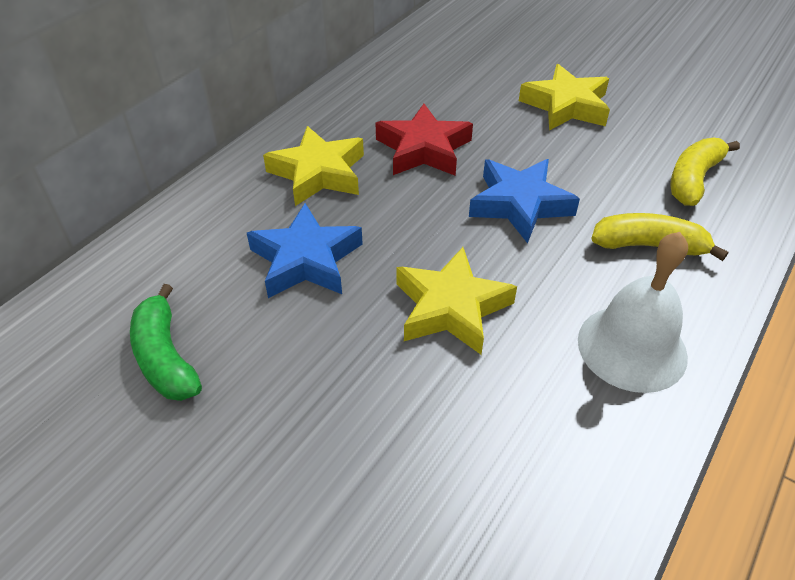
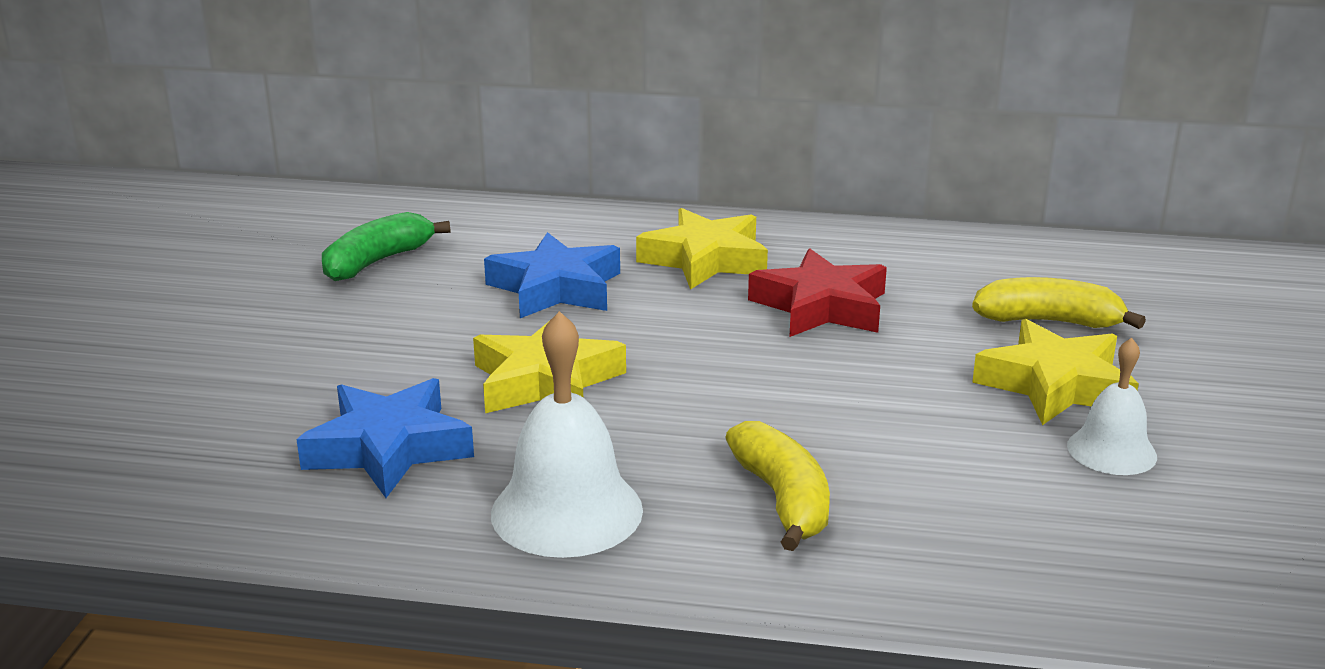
camera: 65 degrees right, 20 degrees down
blue star [469,159,580,243] -> blue star moved to [296,378,474,498]
yellow banana [671,138,740,206] -> yellow banana moved to [972,277,1146,329]
none -> white bell [1067,338,1157,475]

